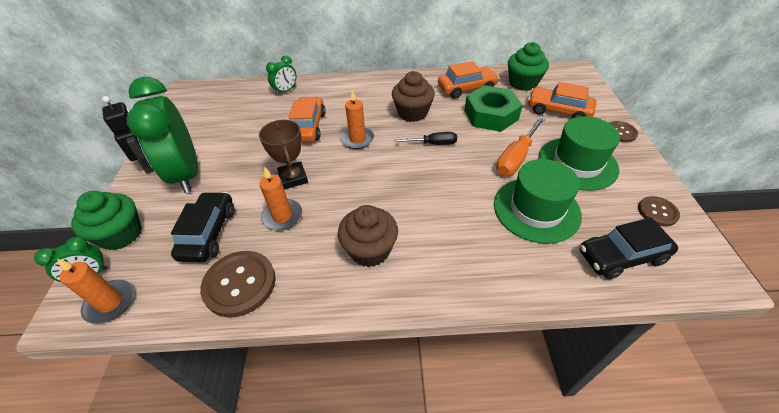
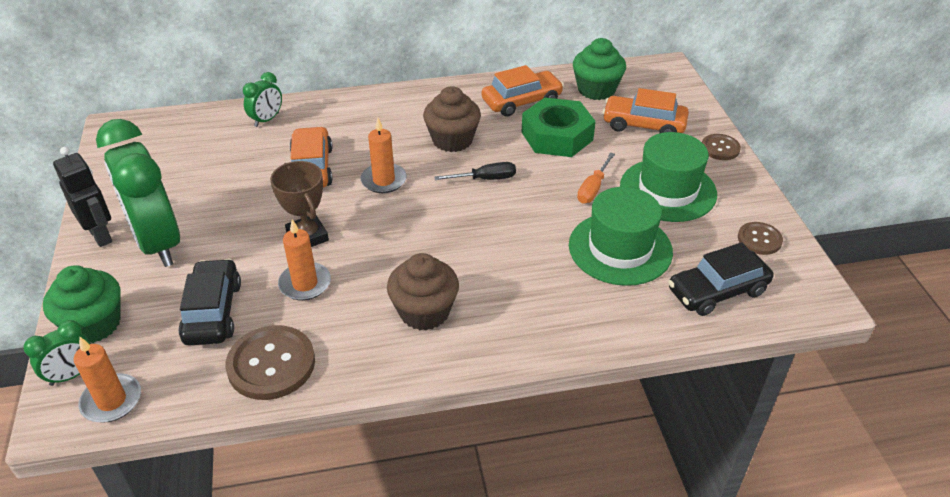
camera: 10 degrees left, 5 degrees down
orange screwdriver [496,116,546,176] -> orange screwdriver [577,153,615,203], size x0.65

